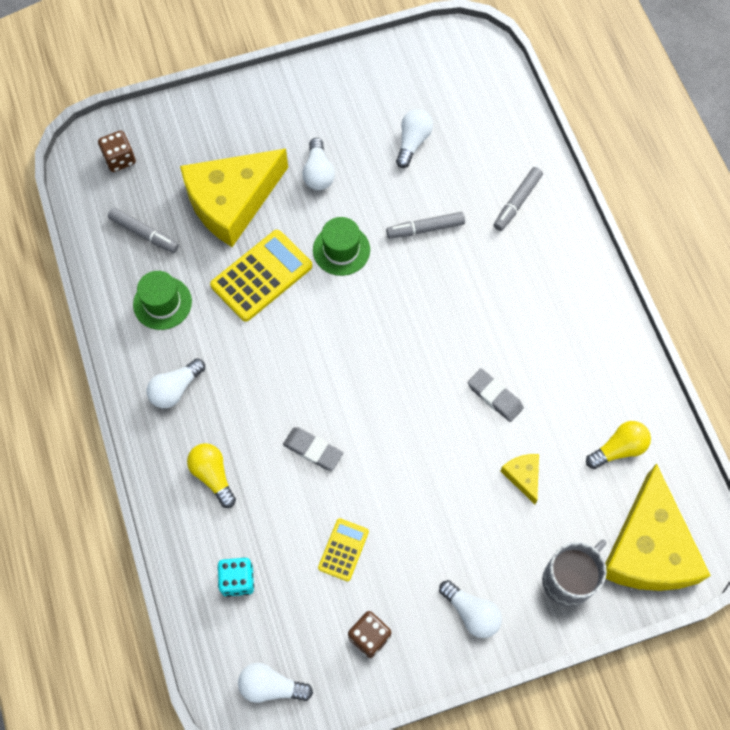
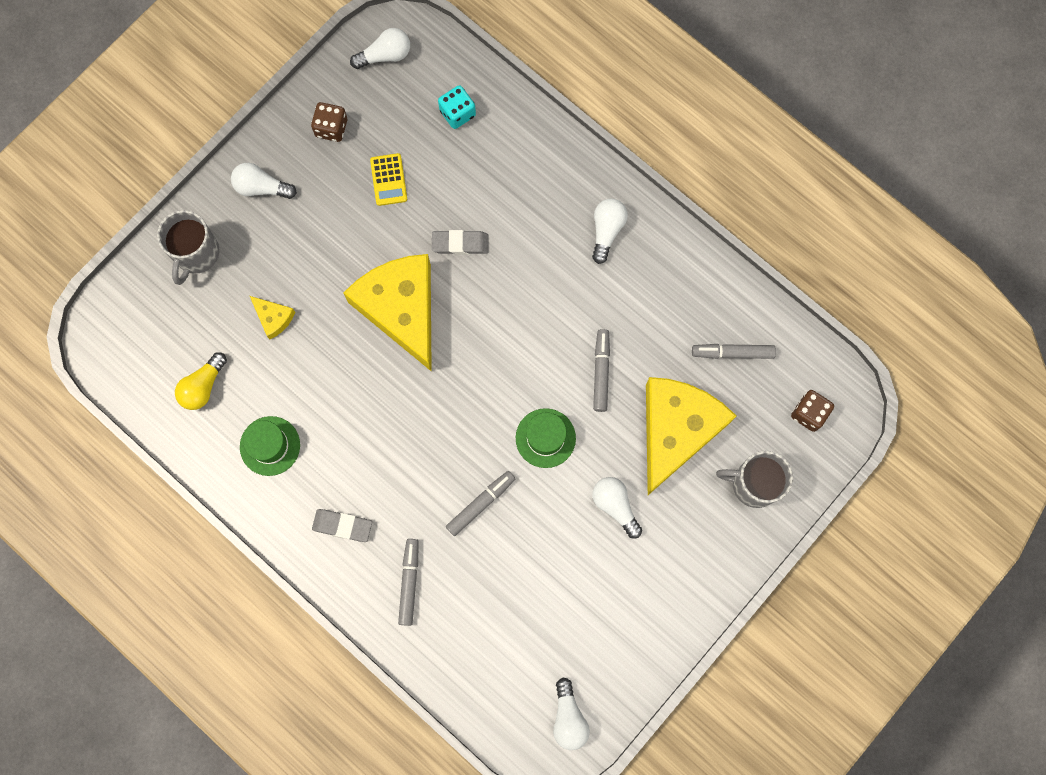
camera: 150 degrees right, 10 degrees up
green hat [133,271,192,330] -> green hat moved to [240,416,300,476]
yellow light bulb [187,443,236,508] -> none
yellow calculator [210,230,312,322] -> grey marker [593,329,610,412]
white light bulb [396,109,433,168] -> white light bulb moved to [553,678,590,750]
grey eraser [468,368,524,422] -> grey eraser moved to [312,509,372,542]
yellow cheese [605,463,711,591] -> yellow cheese moved to [344,254,432,372]
none -> grey mug [716,451,793,508]

